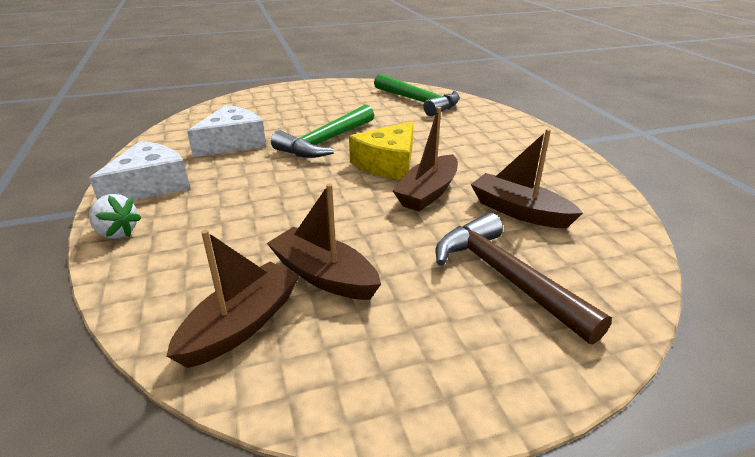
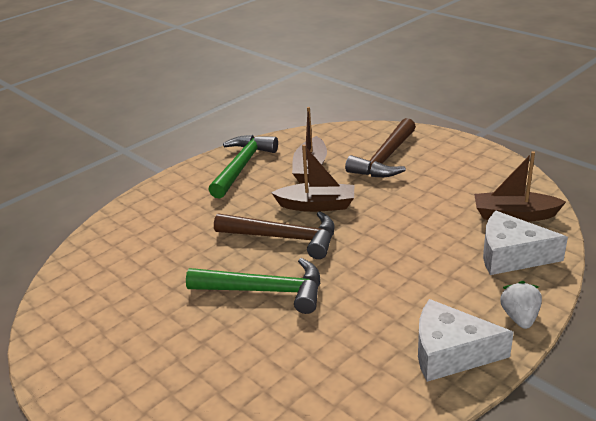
camera: 115 degrees left, 0 degrees up
white cheese [187,105,266,157] -> white cheese moved to [483,211,568,275]
brown boat [267,183,381,300] -> none
yellow cheese [349,121,413,180] -> brown hammer [214,211,335,259]
green hammer [374,74,460,116] -> green hammer moved to [208,135,278,198]

